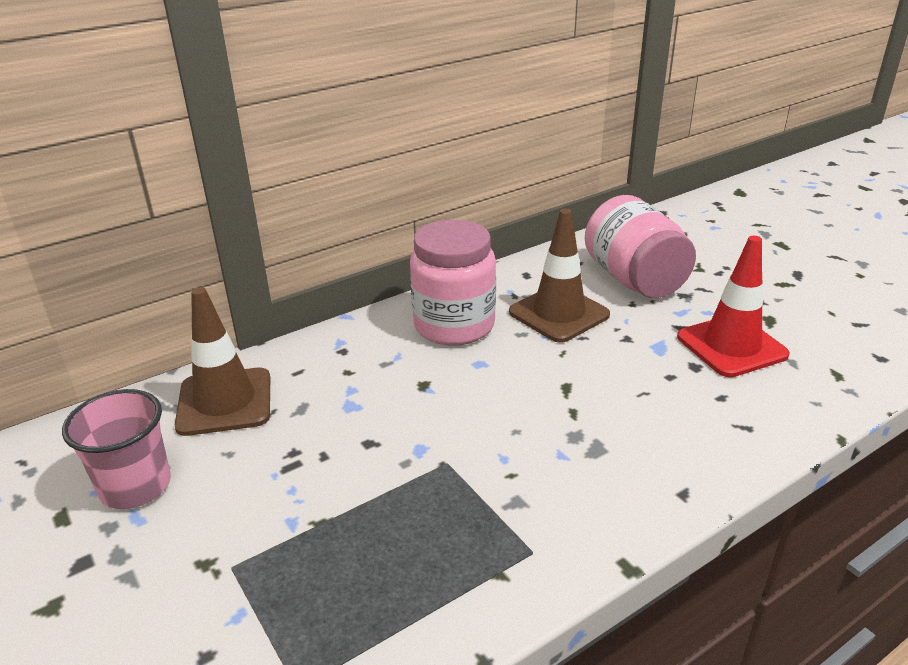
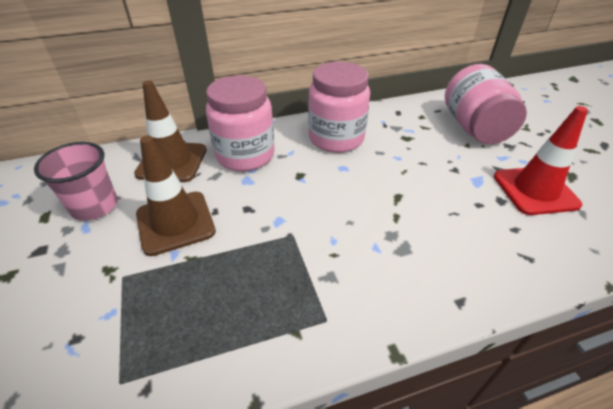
camera: 15 degrees right, 10 degrees up
brown traffic cone [509,208,610,343] -> brown traffic cone moved to [136,136,216,256]
none -> pink jar [206,75,275,171]

